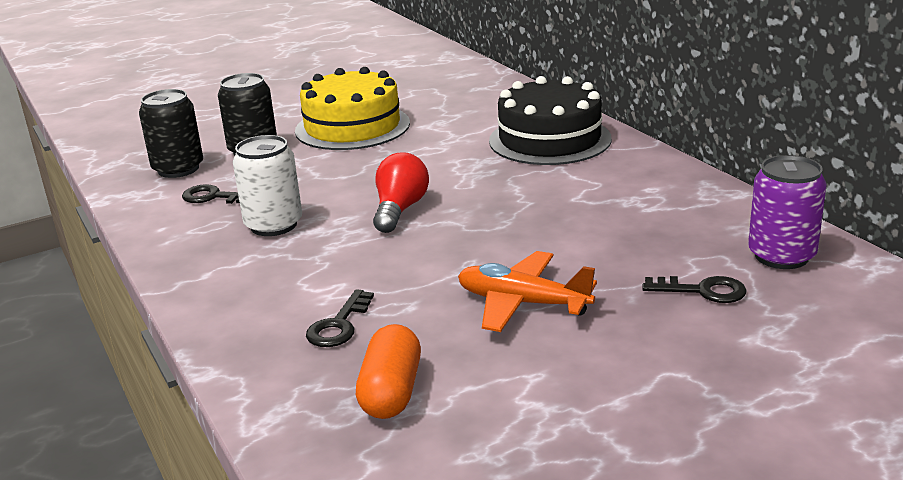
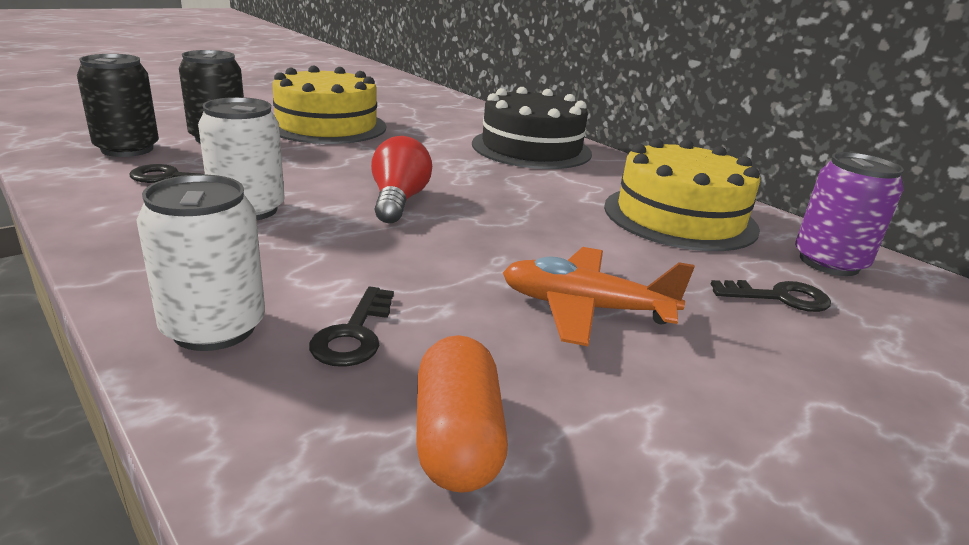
camera: 15 degrees left, 0 degrees up
none -> white can [136,174,265,351]
none -> yellow cake [604,139,761,251]

